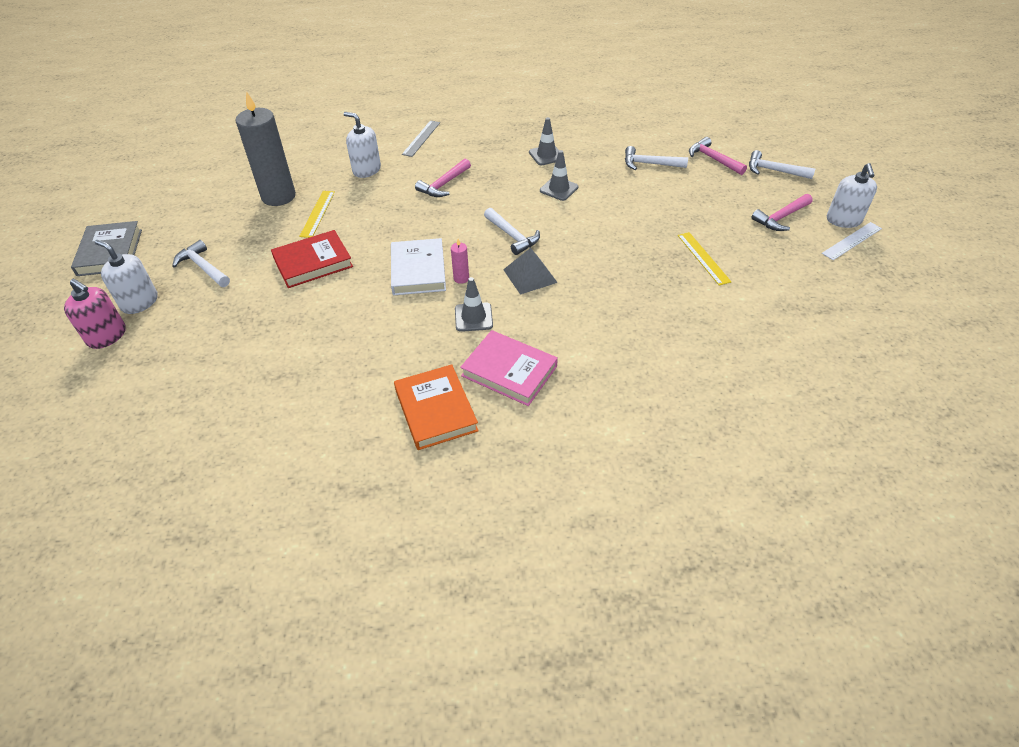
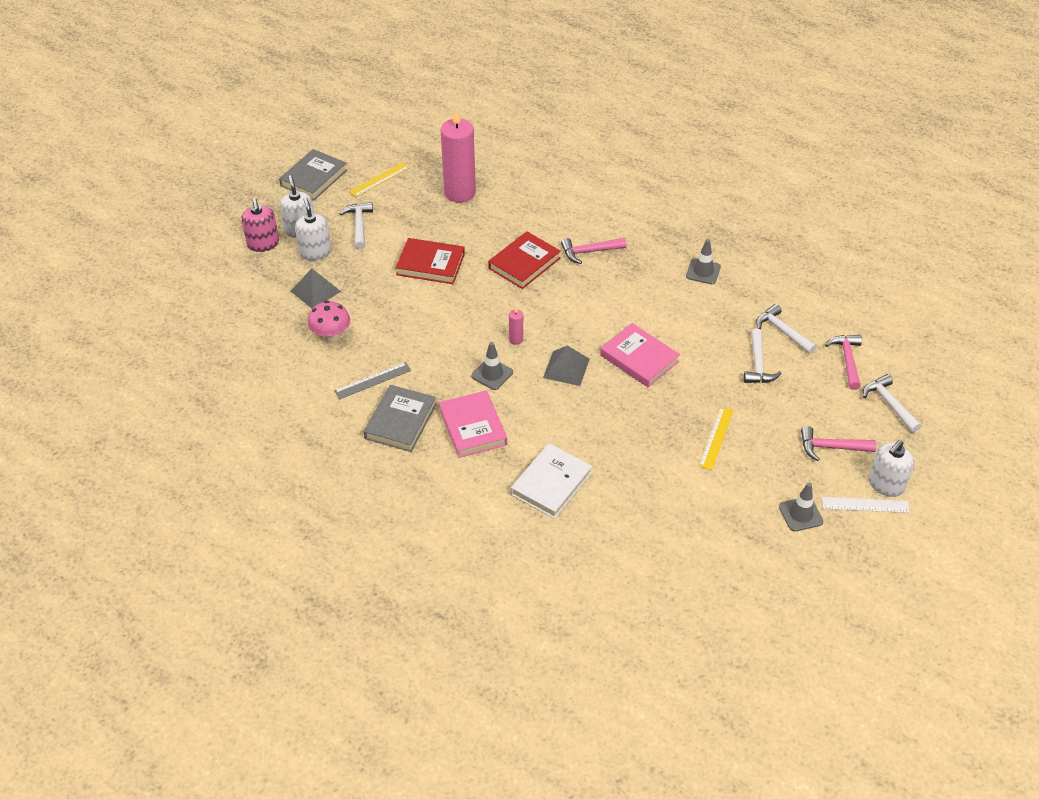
camera: 40 degrees right, 0 degrees up
grey candle [235,91,296,206] -> pink candle [441,109,476,203]
yellow ruler [299,191,335,238] -> yellow ruler moved to [349,162,410,197]
white soap dispenser [344,112,381,178] -> white soap dispenser moved to [295,197,331,261]
white book [391,238,446,295] -> white book moved to [511,443,592,519]
orange book [394,364,479,450] -> grey book [364,385,437,452]
grey ruler [402,120,440,157] -> grey ruler moved to [334,362,411,400]
white hammer [484,208,540,255] -> white hammer moved to [744,328,782,383]
grey traffic cone [540,150,578,201] -> grey traffic cone moved to [779,483,823,532]
none -> grey pyramid [291,269,341,308]
none -> pink mushroom [308,301,350,343]
none -> red book [488,231,561,289]
none -> pink book [600,323,680,387]

